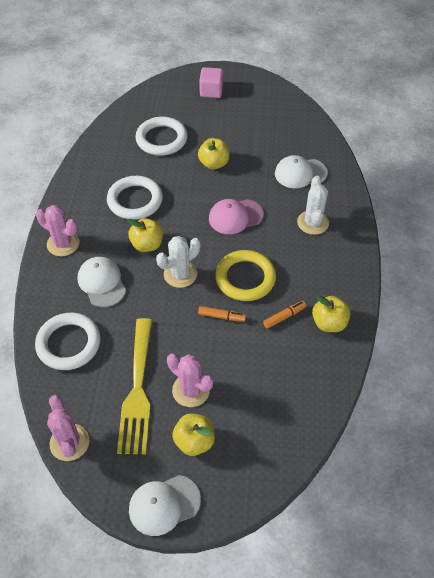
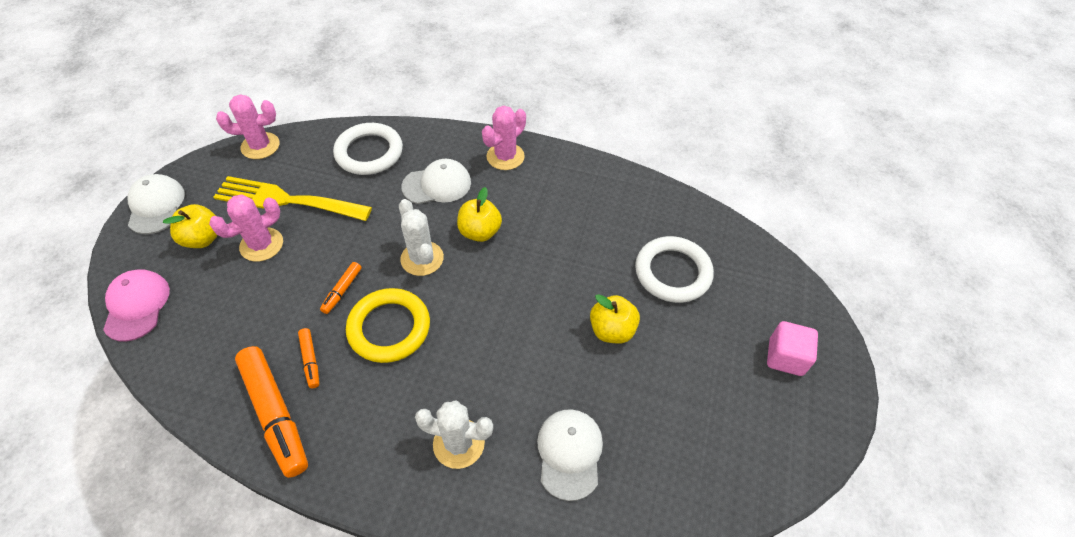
camera: 100 degrees right, 0 degrees up
white ring [107,176,163,220] -> none
pink cap [209,199,263,234] -> pink cap moved to [103,269,170,342]
yellow apple [312,296,351,332] -> orange marker [235,346,308,478]

